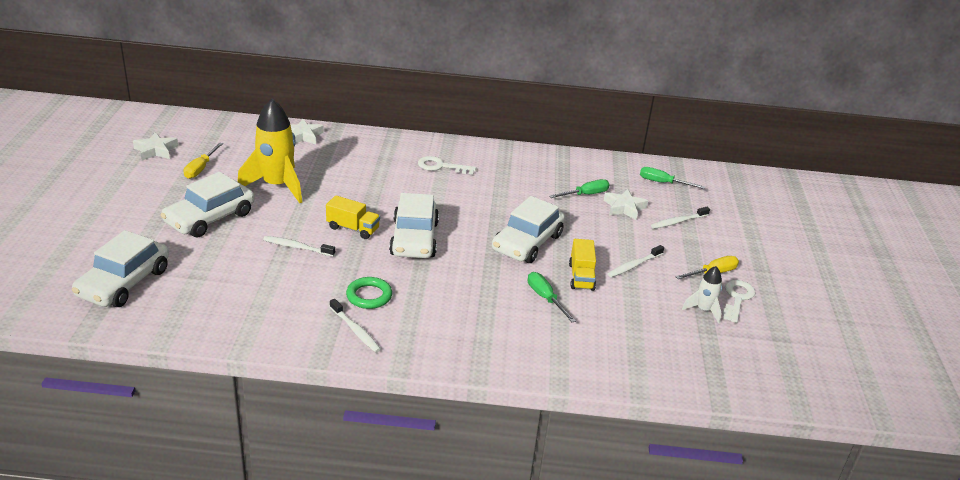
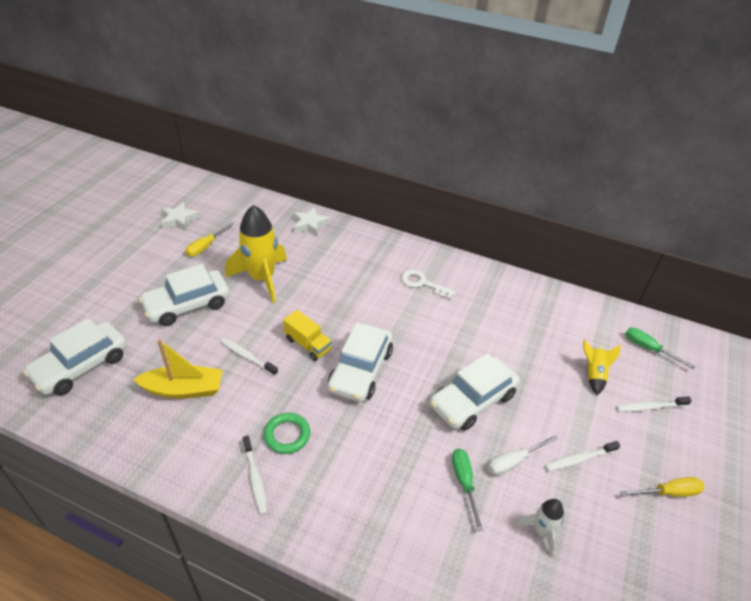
camera: 20 degrees right, 10 degrees up
green screwdriver [549,179,610,198] -> none
yellow truck [569,239,596,291] -> white screwdriver [488,435,558,476]
white star [604,189,648,220] -> yellow rocket [583,339,621,396]
white rocket [682,266,722,324] -> white rocket moved to [517,499,564,556]
white key [723,280,756,323] -> none
none -> yellow boat [133,339,222,399]

